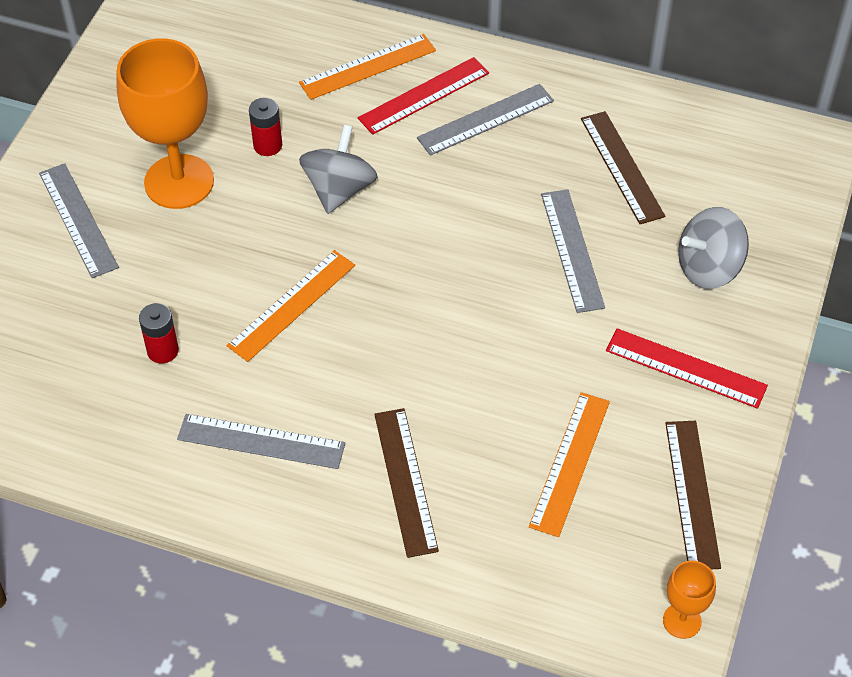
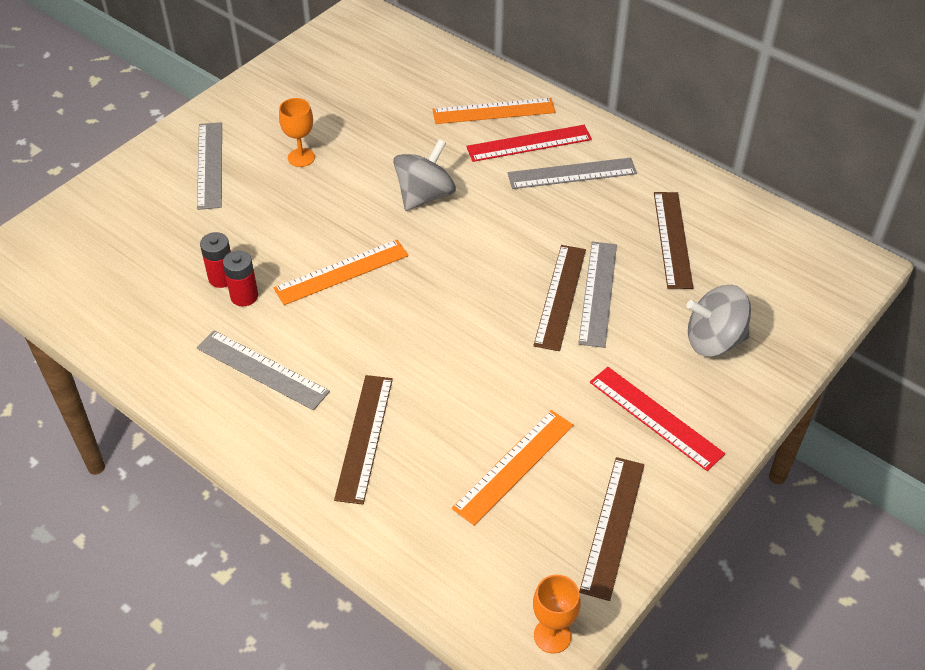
camera: 20 degrees right, 5 degrees down
orange goblet [116,38,214,209] -> orange goblet [279,98,315,167], size x0.46
red battery [249,98,282,156] -> red battery moved to [223,250,258,306]
none -> brown ruler [533,245,586,351]

